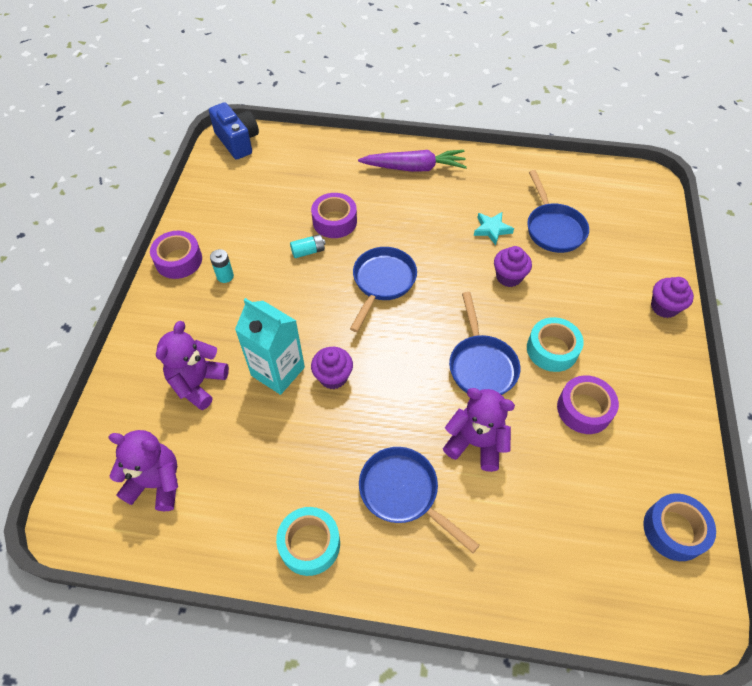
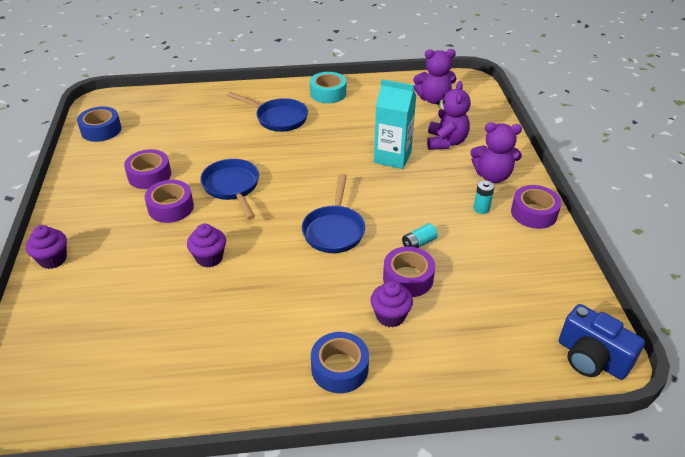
camera: 165 degrees right, 15 degrees down
purple cupcake [311,347,353,389] -> purple cupcake moved to [370,281,413,328]
purple carrot [358,150,467,172] -> blue tape [311,332,369,393]
purple teddy bear [443,388,515,472] -> purple teddy bear moved to [470,122,522,183]
turquoise star [474,212,514,245] -> none
blue pan [527,170,589,253] -> none
turquoise tape [527,317,584,372] -> purple tape [145,180,194,223]

